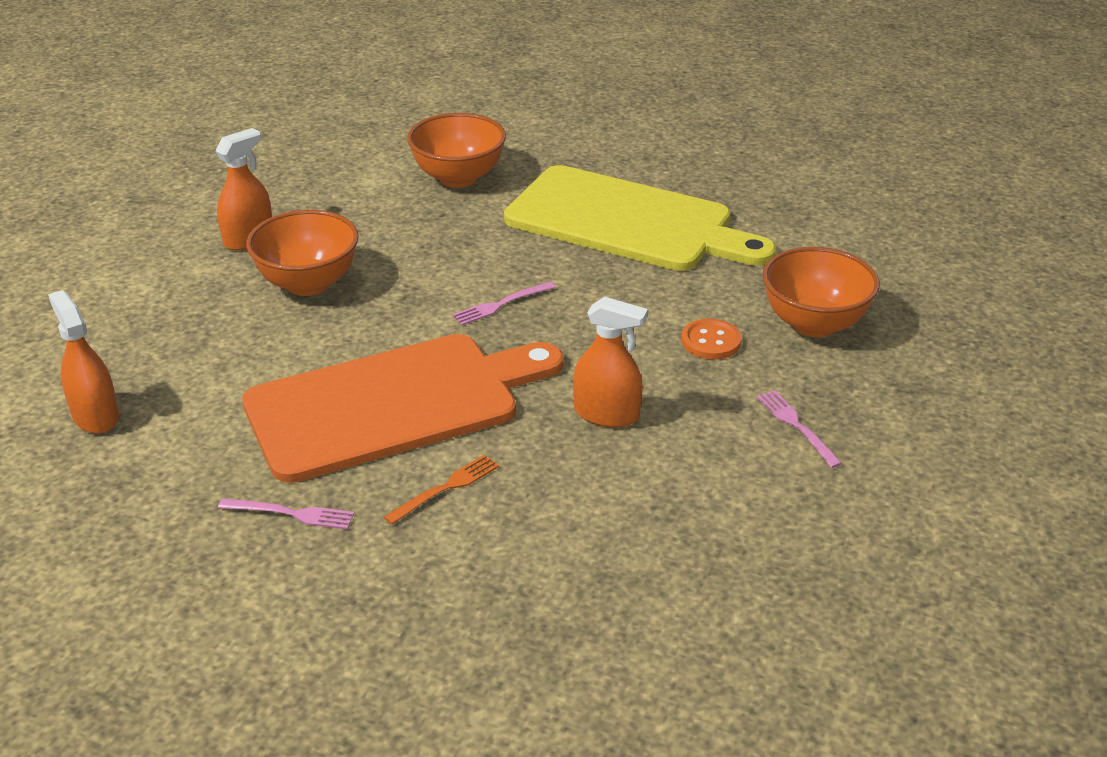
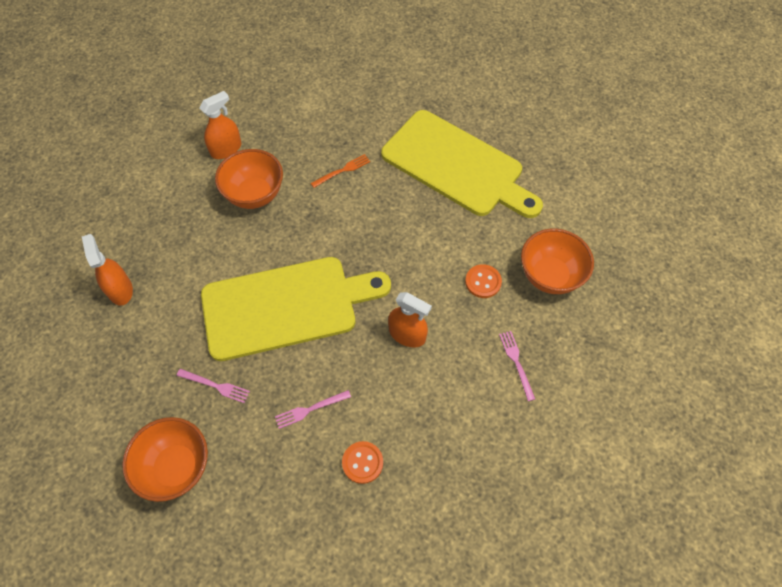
camera: 10 degrees right, 25 degrees up
orange cutting board [242,334,564,483] -> yellow cutting board [201,257,391,361]
orange fork [384,454,499,525] -> orange fork moved to [311,154,370,188]
orange bowl [407,113,506,188] -> orange bowl moved to [122,417,208,502]
pink fork [452,281,556,325] -> pink fork moved to [275,390,351,429]
none -> orange button [342,441,383,484]

